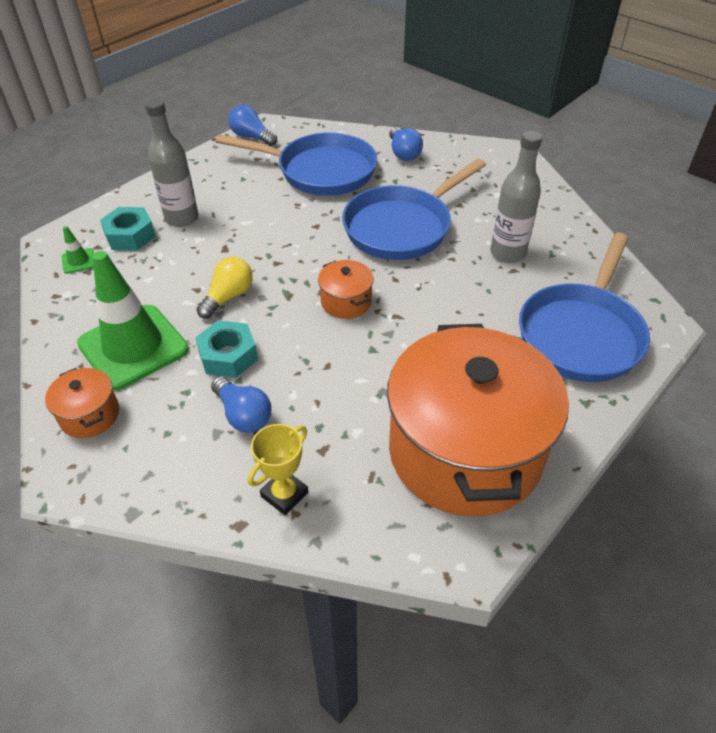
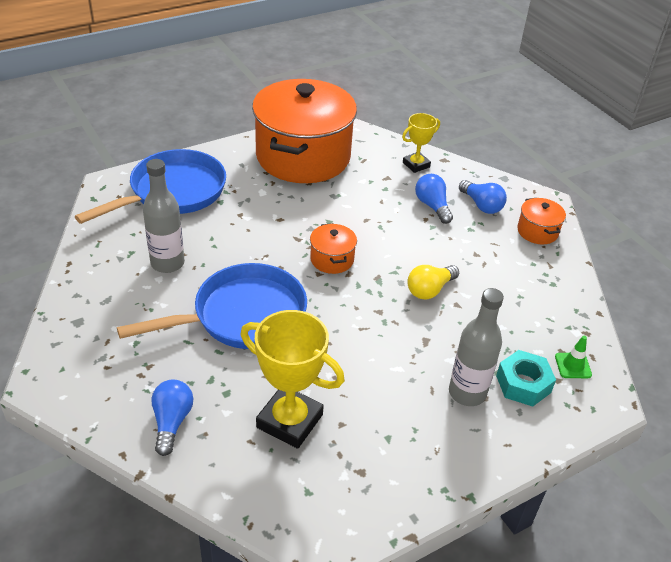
camera: 165 degrees left, 5 degrees down
green traffic cone [77,251,189,390] -> none
turquoise nut [195,320,258,378] -> none
blue pan [215,132,377,196] -> yellow trophy [241,310,345,449]
blue light bulb [228,105,277,146] -> blue light bulb moved to [459,180,507,214]

